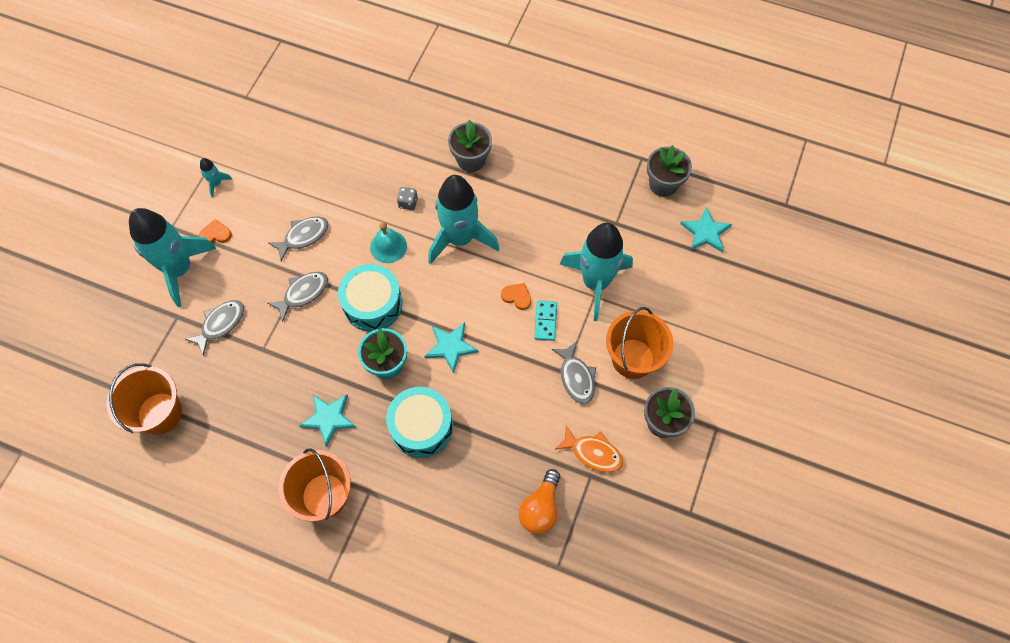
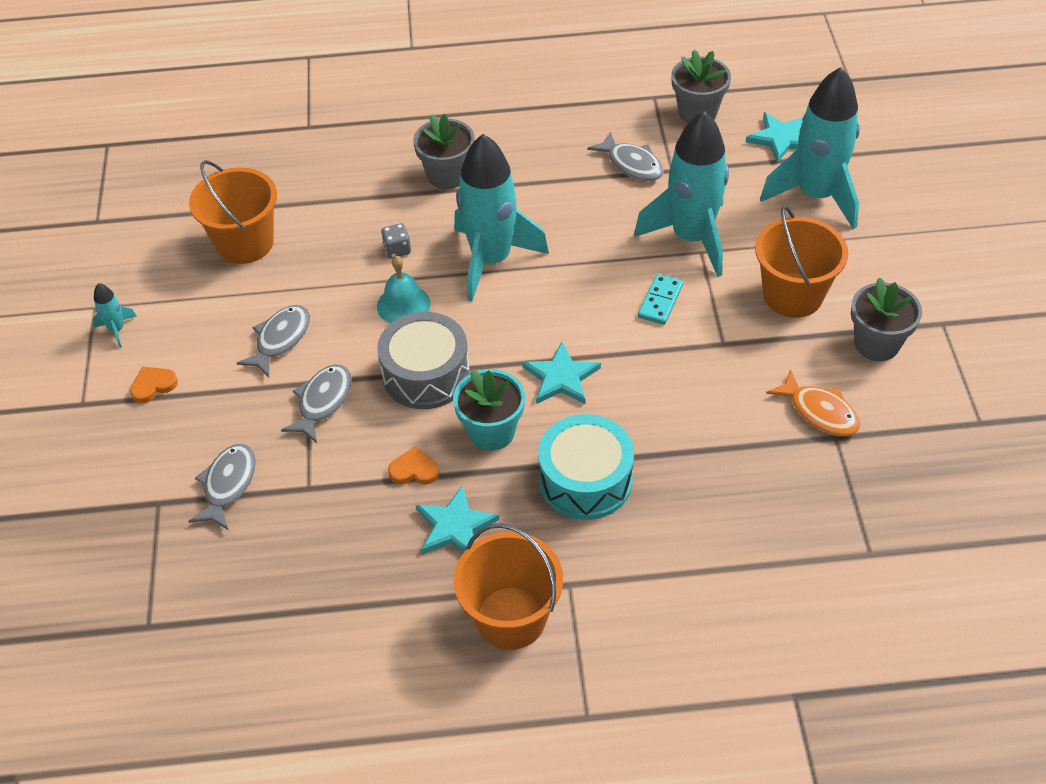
camera: 25 degrees left, 15 degrees down
orange bucket [107,363,182,435] -> orange bucket moved to [189,160,277,264]
turquoise rocket [129,208,217,307] -> turquoise rocket moved to [760,67,860,229]
turquoise drum [338,264,403,332] -> grey drum [377,312,470,409]
orange heart [501,283,531,310] -> orange heart moved to [388,446,439,485]
orange light bulb [519,469,560,534] -> none
turquoise domino [534,301,557,341] -> turquoise domino turned 45 degrees clockwise [638,274,683,325]
grey fish [551,341,596,404] -> grey fish moved to [587,131,664,181]
orange fish [554,425,623,473] -> orange fish turned 45 degrees clockwise [766,369,860,436]

